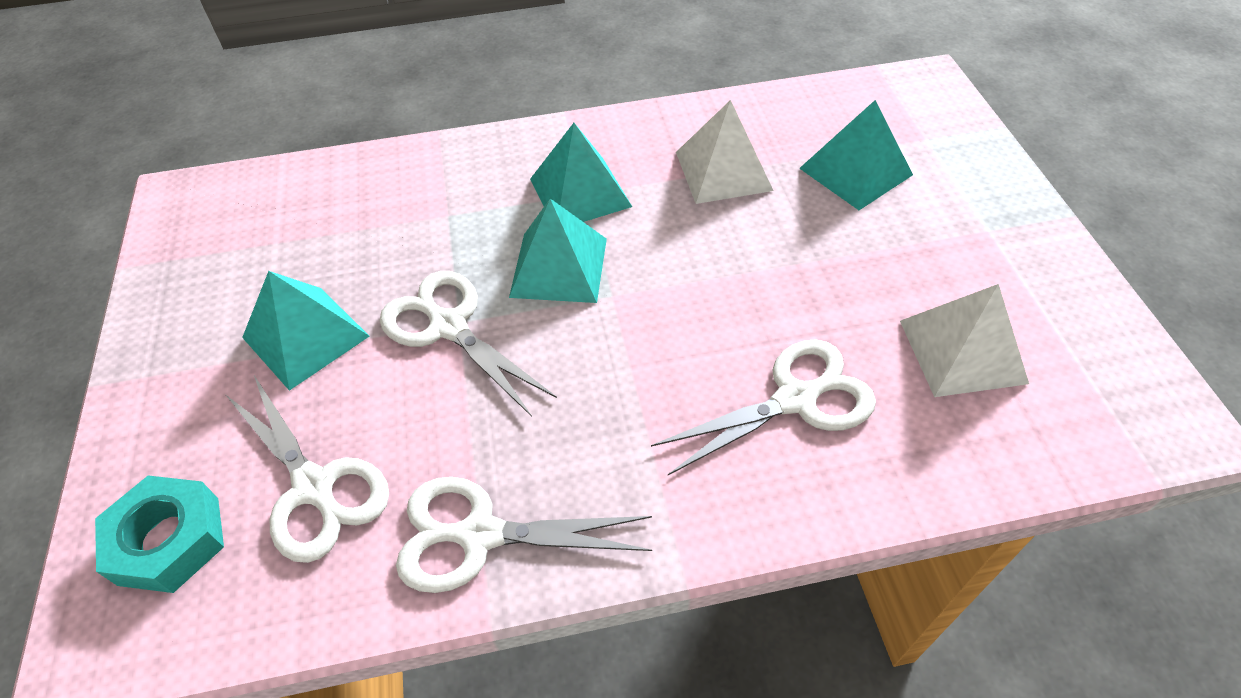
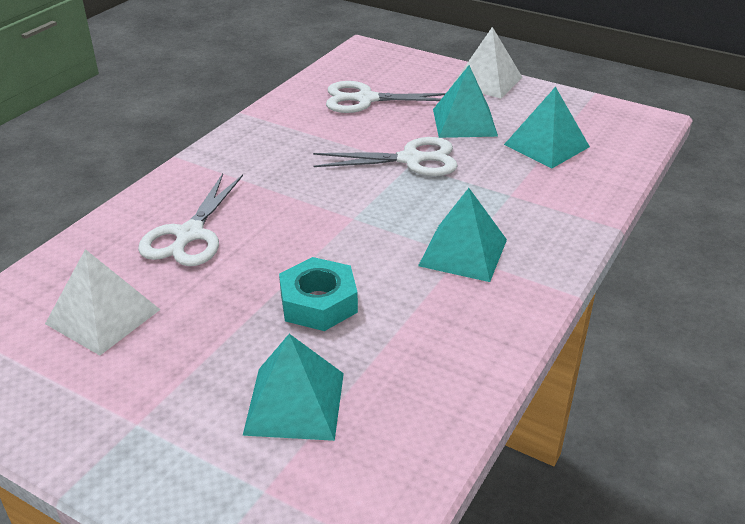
camera: 130 degrees right, 15 degrees down
turquoise nut [95,476,224,593] -> turquoise nut moved to [279,257,358,331]
white scissors [396,477,652,593] -> none
turquoise pyramid [509,199,607,303] -> turquoise pyramid moved to [504,87,590,169]
white pyramid [676,100,773,204] -> white pyramid moved to [452,27,522,98]

